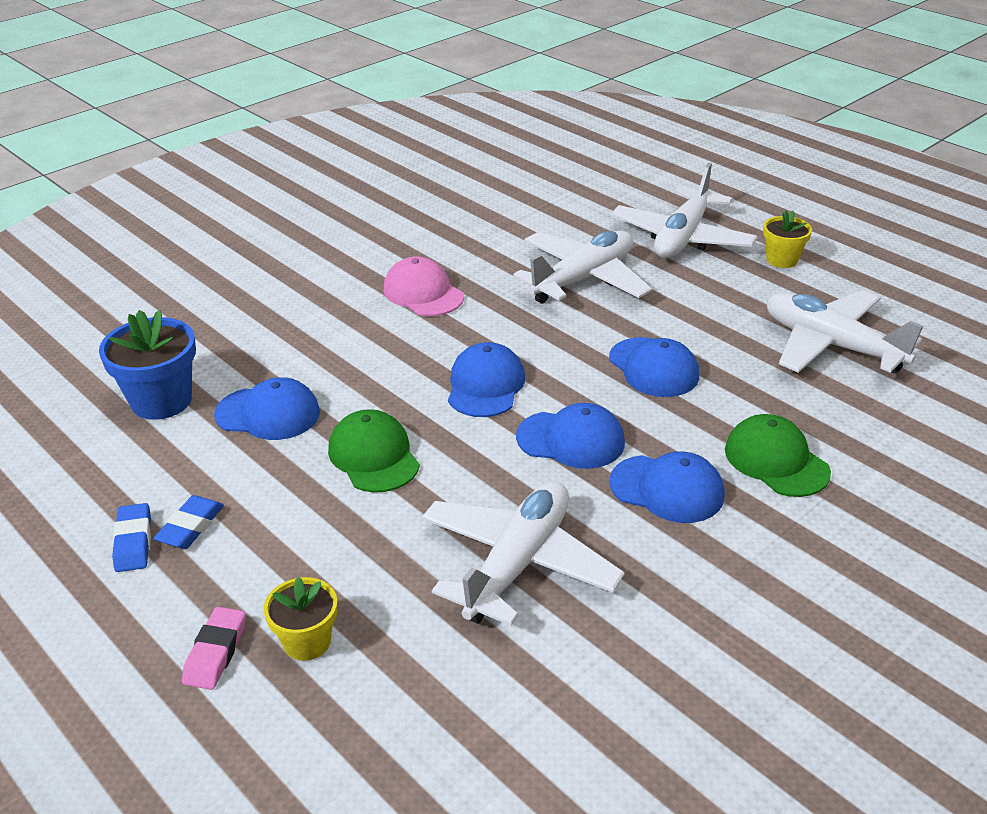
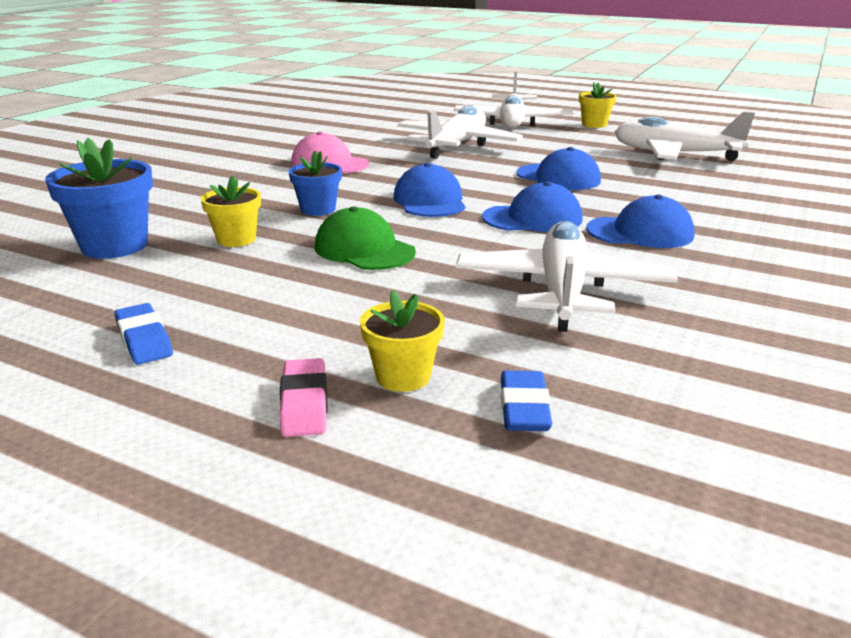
camera: 20 degrees left, 10 degrees down
blue eraser [154,495,224,549] -> blue eraser moved to [501,370,552,431]
blue cap [214,377,320,440] -> yellow flower pot [201,176,261,247]
green cap [725,414,831,497] -> none
none -> blue flower pot [288,151,342,216]

